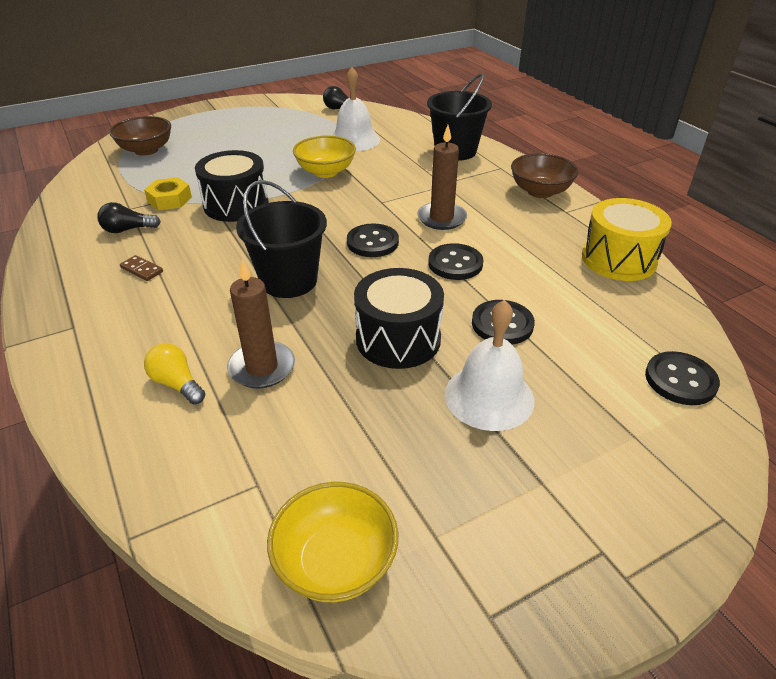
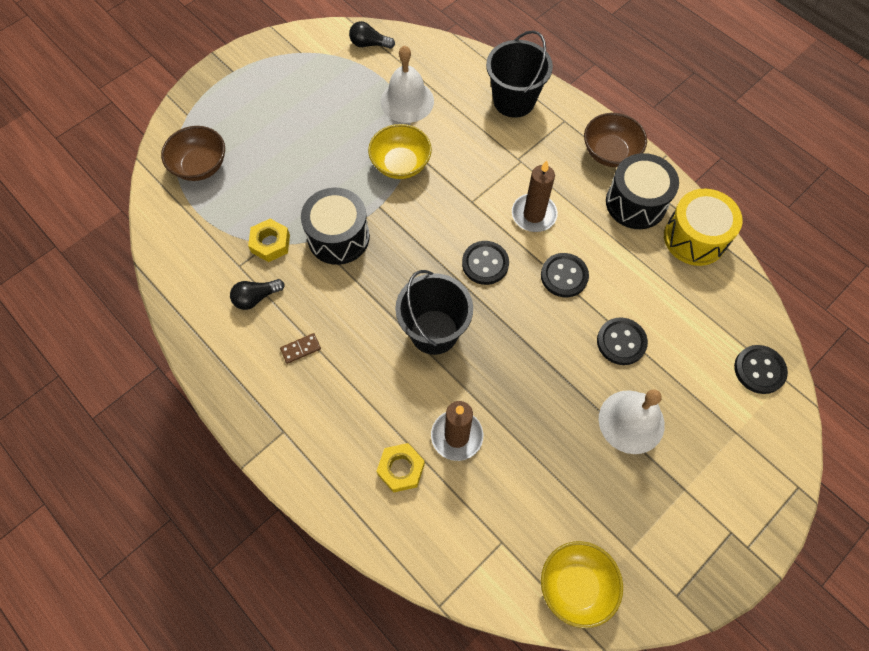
camera: 15 degrees left, 25 degrees up
brown domino [120,255,163,281] -> brown domino turned 45 degrees counterclockwise [280,333,321,364]
yellow light bulb [144,343,205,404] -> yellow nut [376,443,425,493]
black drum [354,268,444,369] -> black drum moved to [606,153,679,229]

